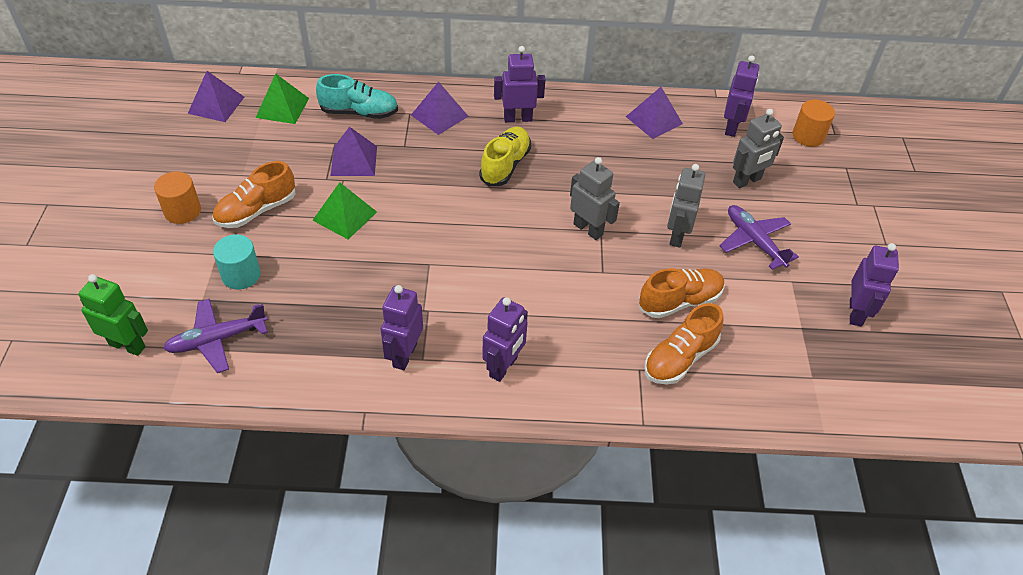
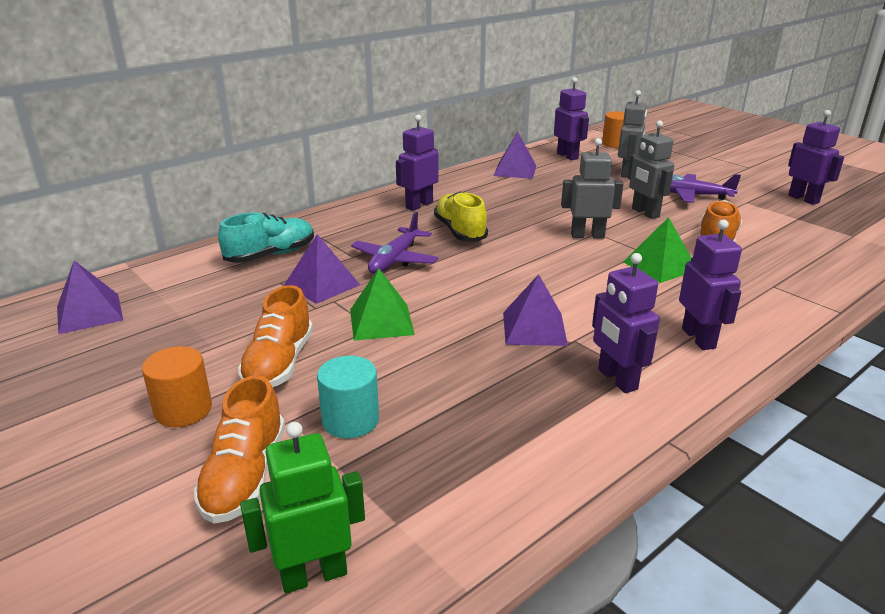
camera: 40 degrees left, 20 degrees down
purple plane [163,299,268,373] -> purple plane moved to [351,212,438,274]
green pyramid [256,73,309,124] -> green pyramid moved to [623,217,691,283]
purple pyramid [411,81,469,135] -> purple pyramid moved to [503,274,568,346]
orange shoe [645,303,723,385] -> orange shoe moved to [193,375,285,524]

